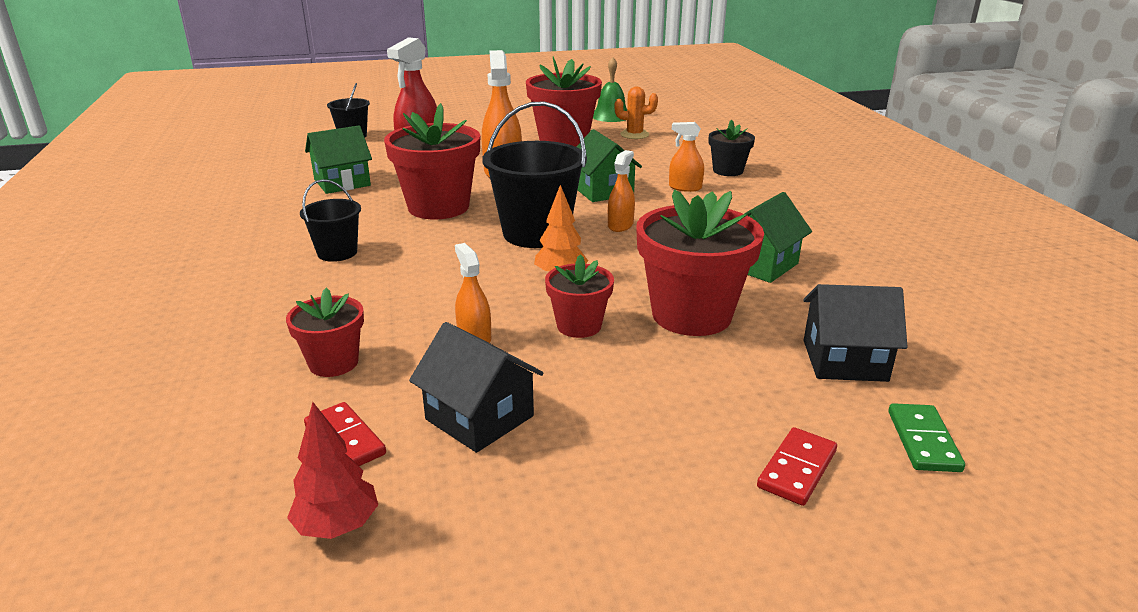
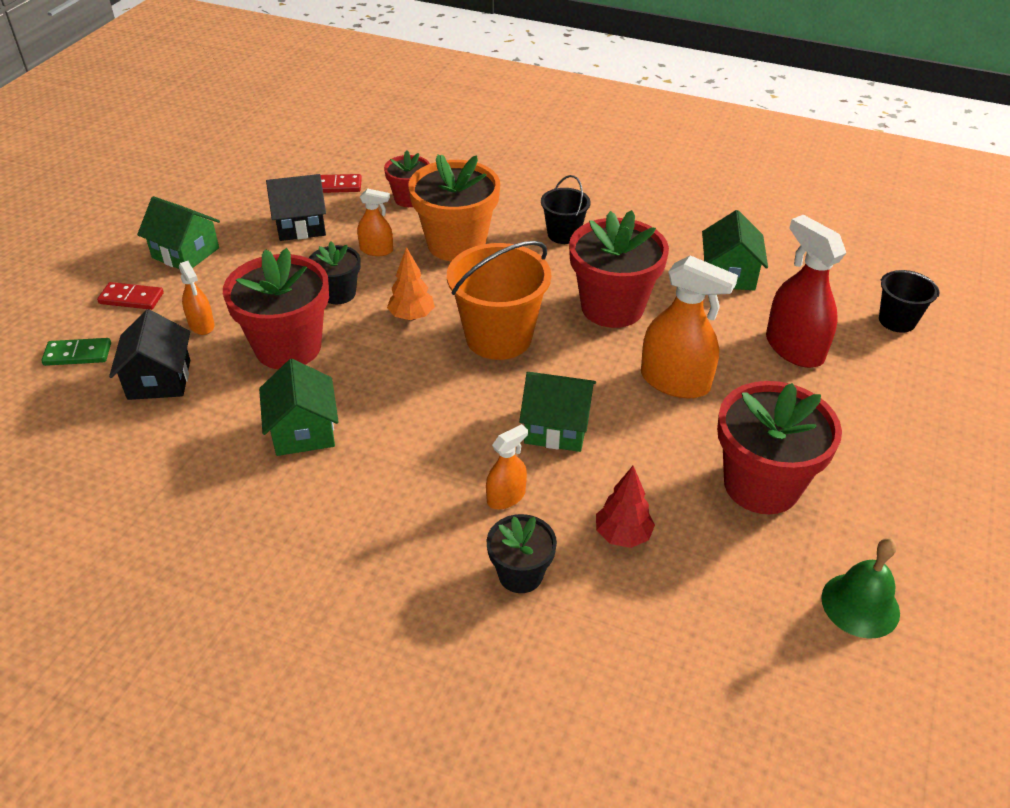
camera: 125 degrees right, 15 degrees up
red tree [287,402,378,539] -> red tree moved to [596,466,655,548]
black bucket [482,101,587,248] -> orange bucket [447,241,551,360]
red flower pot [545,254,614,338] -> black flower pot [309,241,361,304]
orange spray bottle [608,150,635,232] -> orange spray bottle moved to [179,261,215,335]
orange cactus [614,87,658,139] -> none
red domino [757,427,837,506] -> red domino turned 60 degrees counterclockwise [97,282,164,310]
black house [803,284,907,382] -> black house turned 45 degrees counterclockwise [109,309,190,400]
green domino [888,403,965,472] -> green domino turned 45 degrees counterclockwise [41,338,111,366]
none -> green house [137,196,220,269]
none -> orange flower pot [408,154,500,261]

